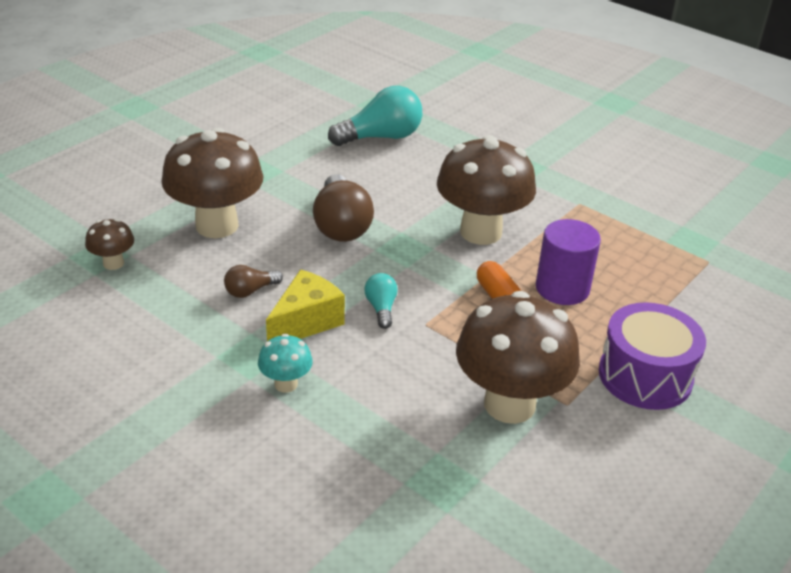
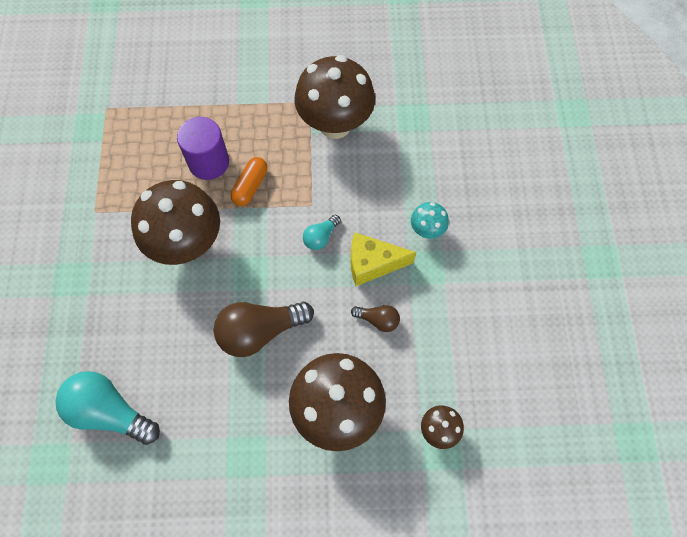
camera: 130 degrees left, 30 degrees up
brown light bulb [313,174,374,242] -> brown light bulb turned 150 degrees counterclockwise [214,302,314,357]
purple drum [599,302,706,410] -> none

